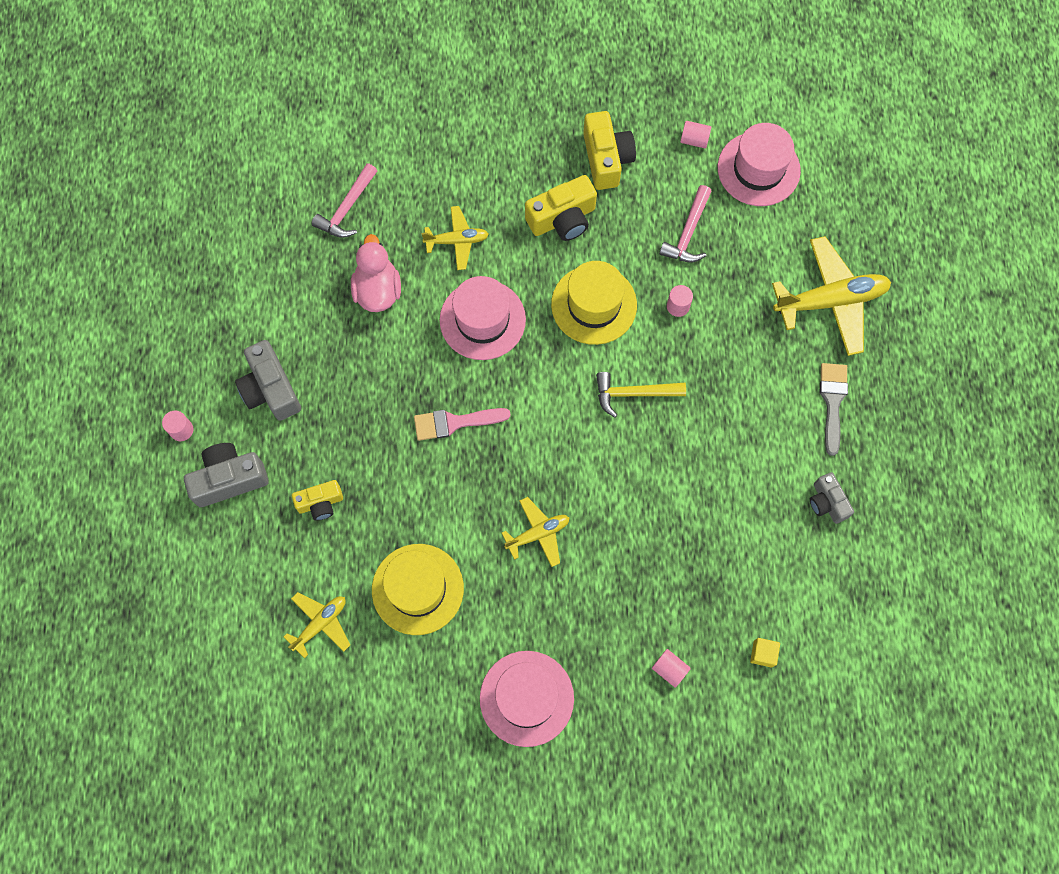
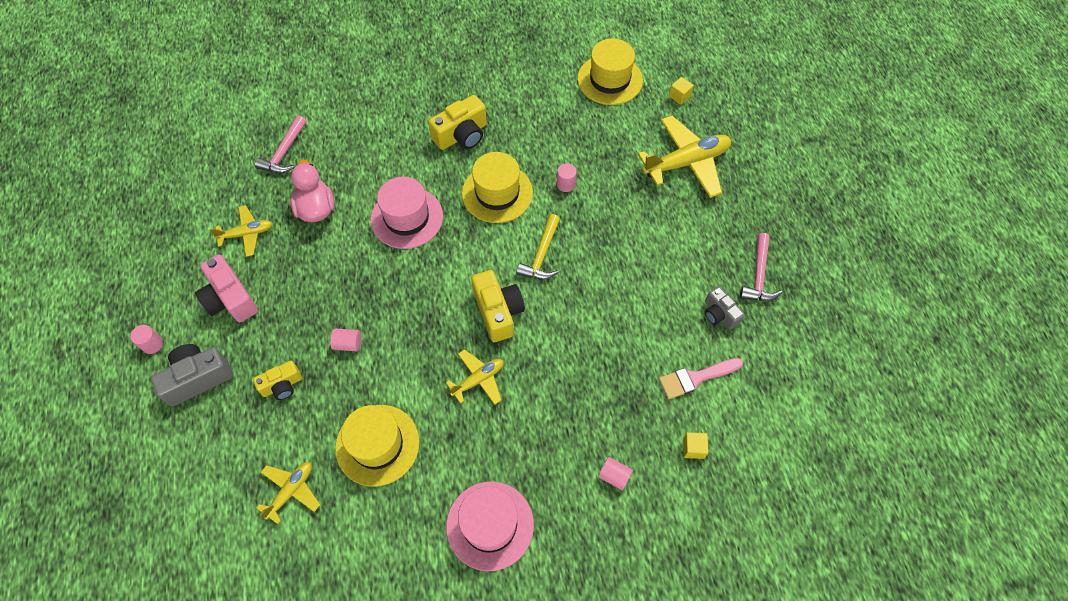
camera: 10 degrees left, 10 degrees down
grey camera [235,340,301,421] -> pink camera [195,254,258,323]
pink brush [414,408,511,441] -> pink brush moved to [659,358,743,399]
yellow plane [421,206,489,270] -> yellow plane moved to [209,205,272,257]
yellow camera [583,111,636,190] -> yellow camera moved to [471,270,525,342]
yellow hammer [596,372,686,418] -> yellow hammer turned 60 degrees counterclockwise [516,214,560,280]
pink hammer [659,185,712,263] -> pink hammer moved to [740,233,782,301]
pink cylinder [680,121,711,148] -> pink cylinder moved to [330,328,361,351]
pink hat [718,123,801,206] -> yellow hat [577,38,643,105]
grey brush [820,363,848,456] -> none
none -> yellow cube [669,77,694,105]

